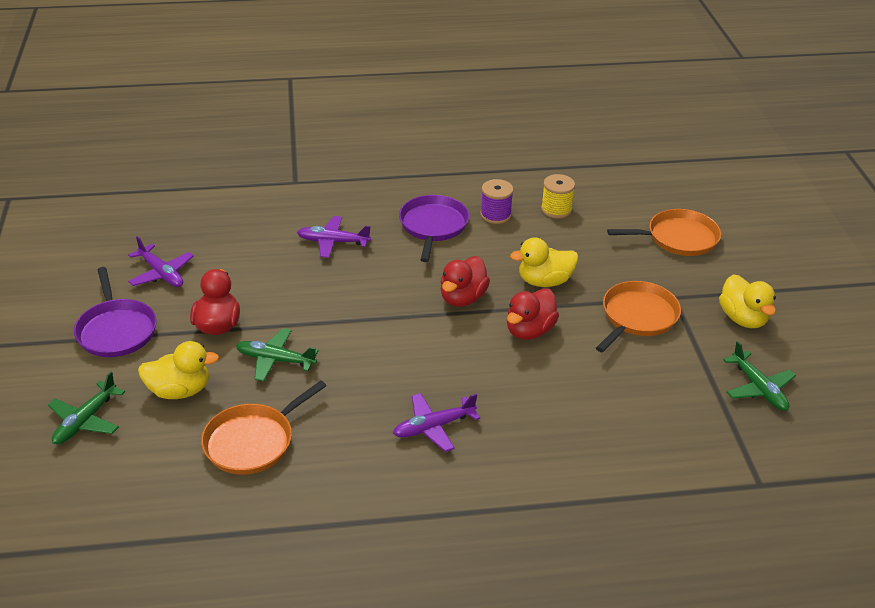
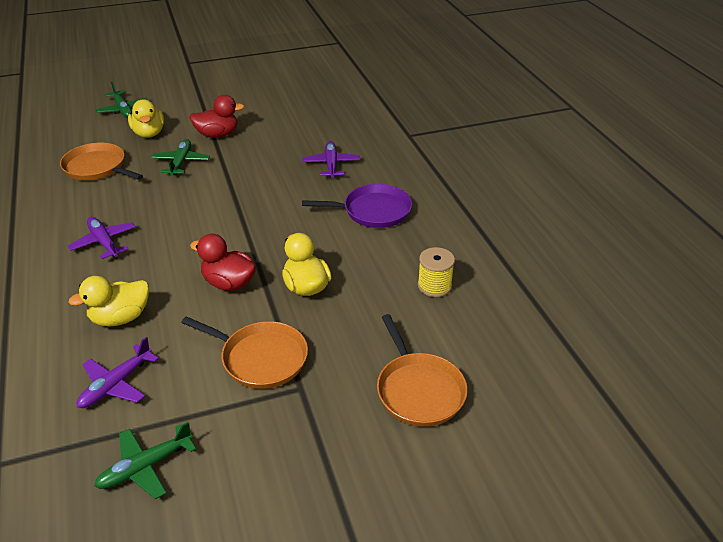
camera: 80 degrees right, 0 degrees up
green plane [48,372,125,444] -> green plane turned 135 degrees counterclockwise [95,82,148,118]
purple pan [74,267,157,357] -> none
purple plane [128,236,194,287] -> purple plane moved to [77,337,159,408]
red duck [441,256,490,307] -> none
purple spool [480,179,514,224] -> none
yellow duck [719,274,776,328] -> yellow duck moved to [68,276,149,327]

